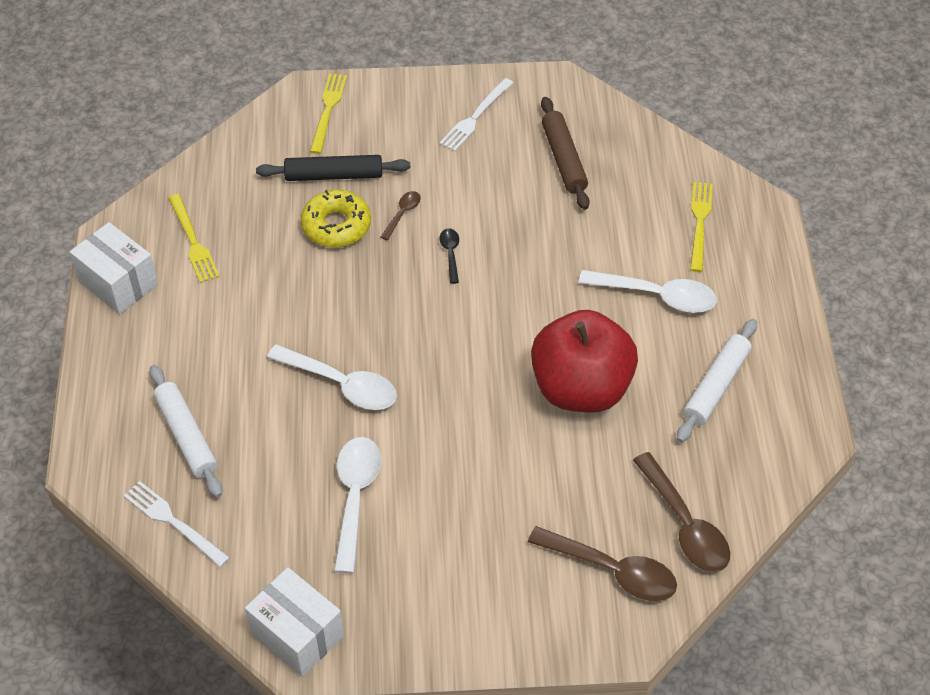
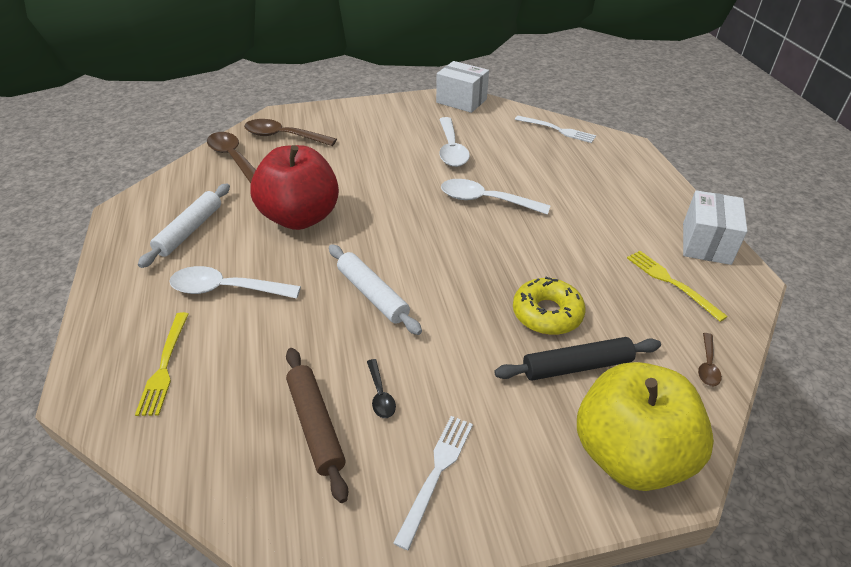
camera: 170 degrees right, 10 degrees down
white box [69,222,158,314] -> white box turned 75 degrees clockwise [683,190,747,265]
white rolling pin [149,365,223,497] -> white rolling pin moved to [329,244,422,335]
yellow fork [310,73,347,154] -> yellow apple [577,362,714,491]
brown spoon [381,191,421,240] -> brown spoon moved to [698,333,722,386]
black spoon [439,228,459,284] -> black spoon moved to [367,359,396,418]

